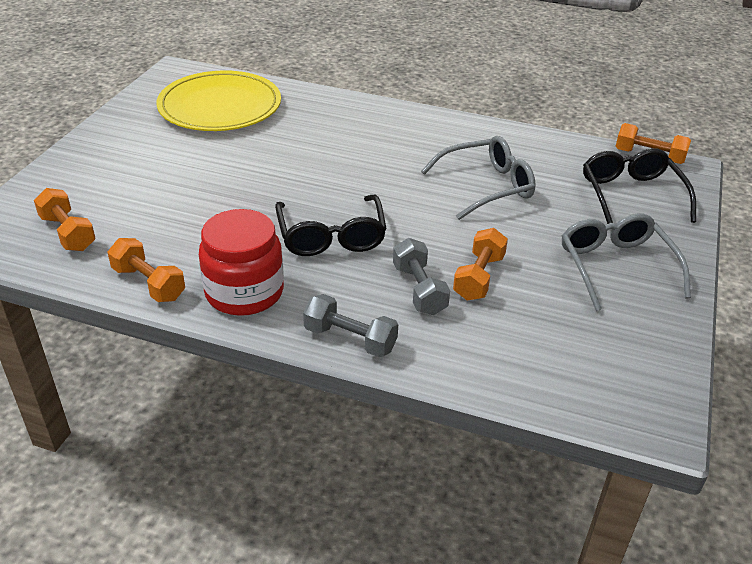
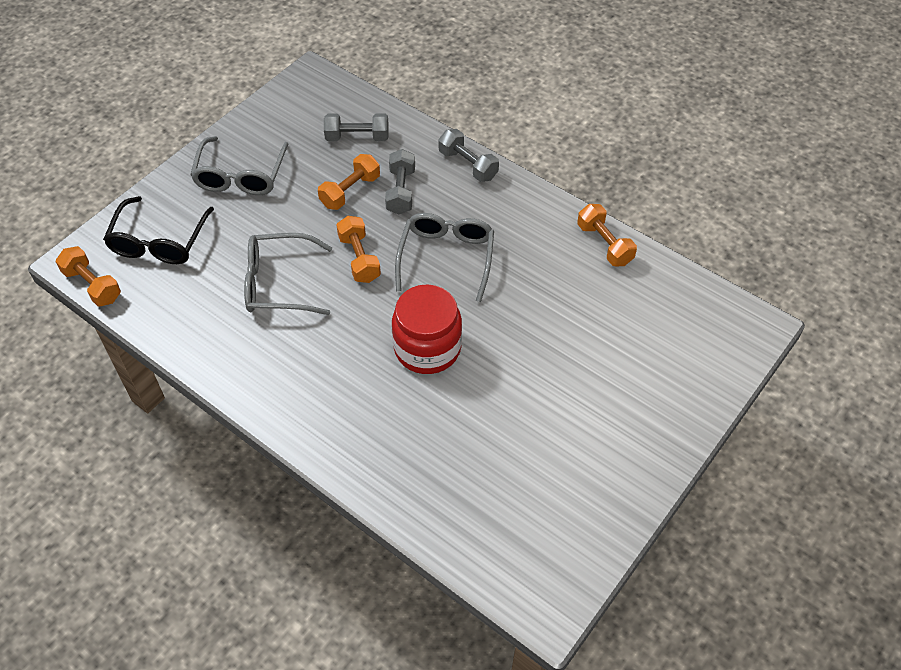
camera: 160 degrees left, 15 degrees up
orange dumbbell [34,188,96,251] -> orange dumbbell moved to [336,216,381,283]
yellow plate [156,70,281,131] -> none
red jar [199,209,284,316] -> red jar moved to [392,284,462,374]
black glasses [275,195,387,256] -> grey glasses [395,213,494,302]
none -> grey dumbbell [324,114,389,141]

